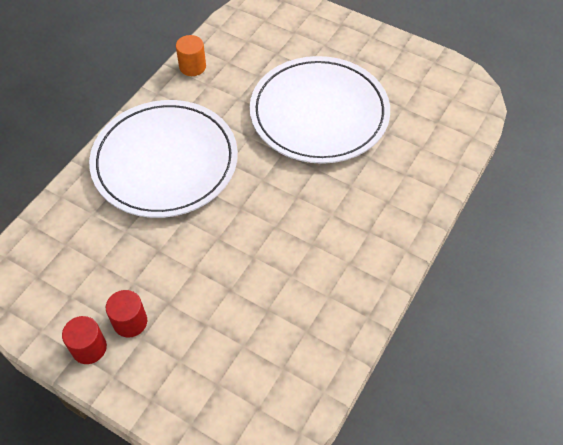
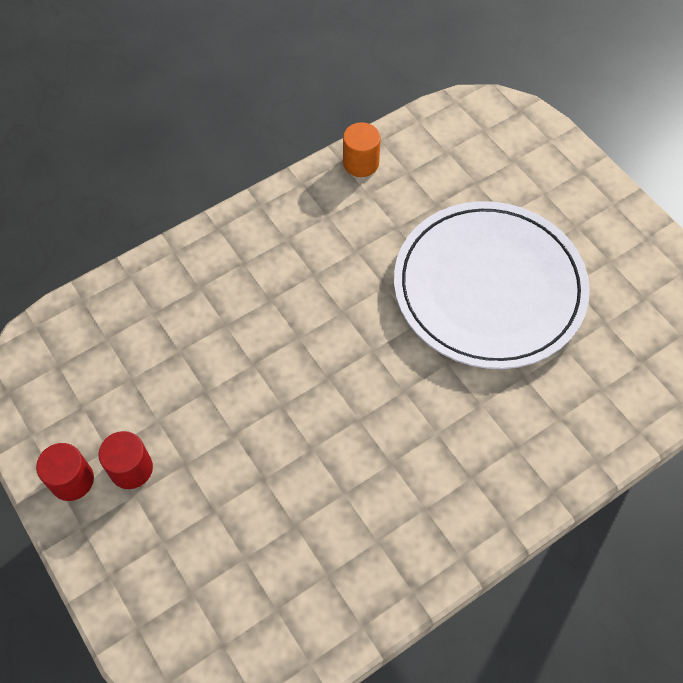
camera: 25 degrees right, 5 degrees up
white plate [89,100,238,218] -> none

